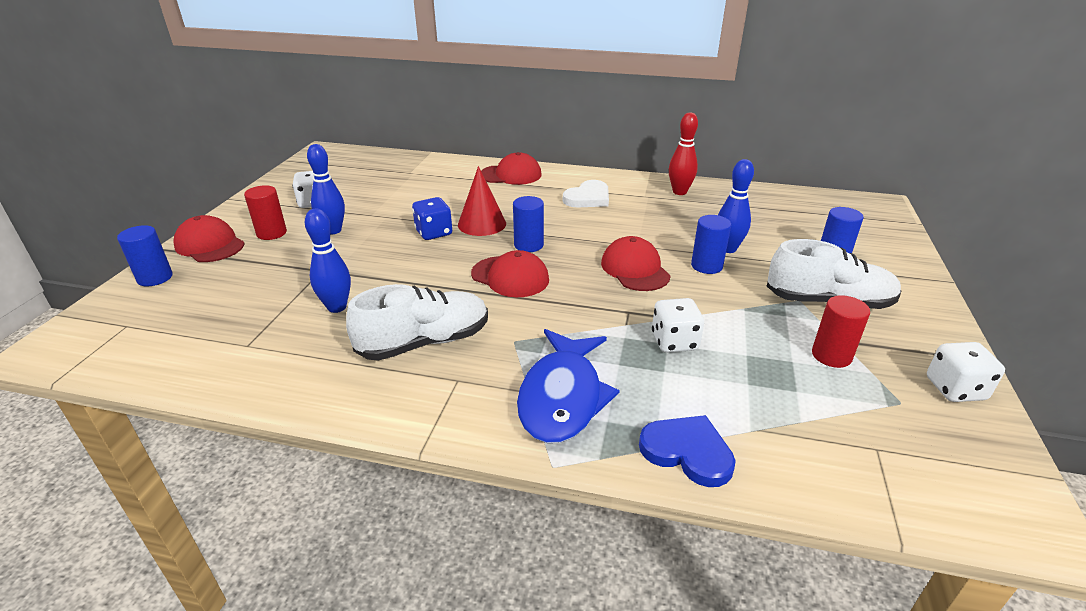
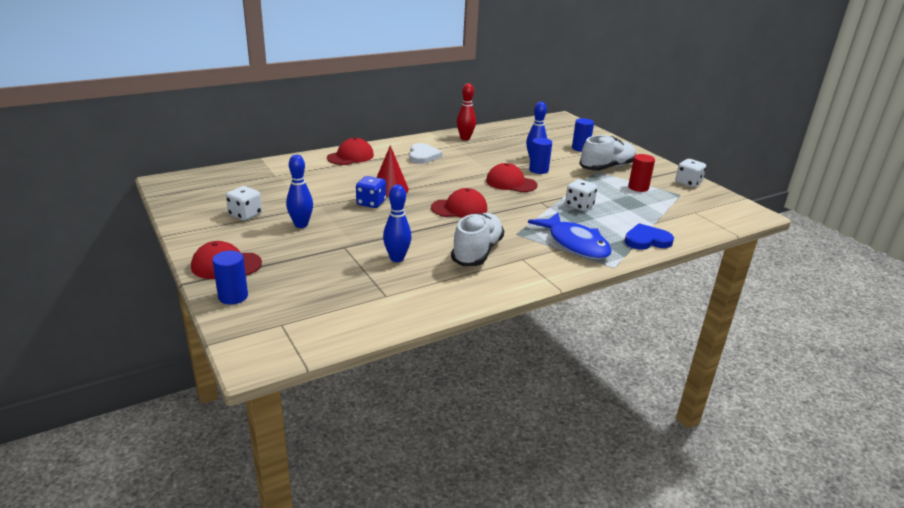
camera: 45 degrees left, 5 degrees down
red cylinder [244,185,287,240] -> none
blue cylinder [513,196,544,252] -> none

